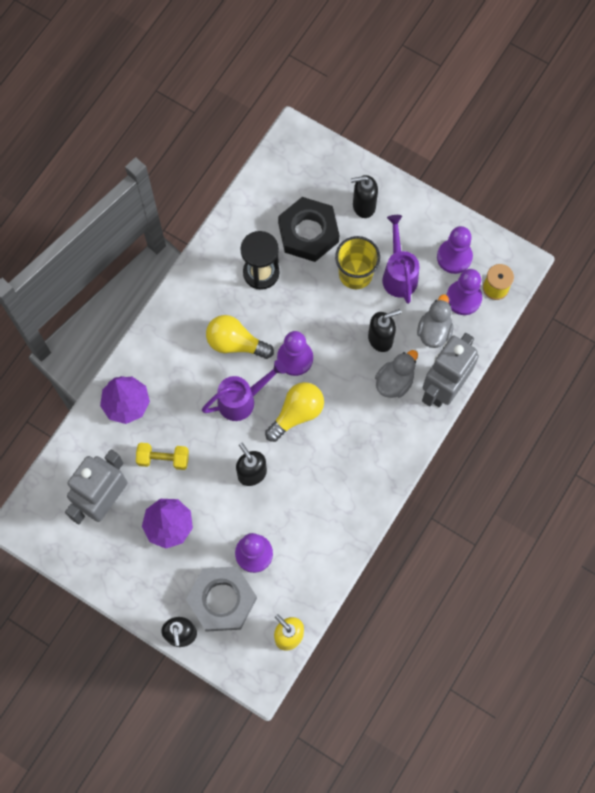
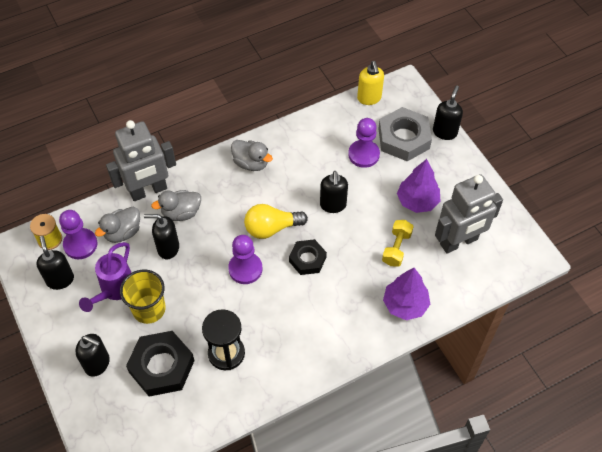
camera: 150 degrees left, 15 degrees down
yellow dumbbell [136,443,189,470] -> yellow dumbbell turned 75 degrees clockwise [382,220,414,266]
purple watering can [202,360,286,421] -> black nut [289,239,327,275]
yellow light bulb [206,315,274,359] -> none
purple pawn [437,226,473,274] -> black soap dispenser [36,236,74,290]
none -> grey duck [231,140,273,171]

